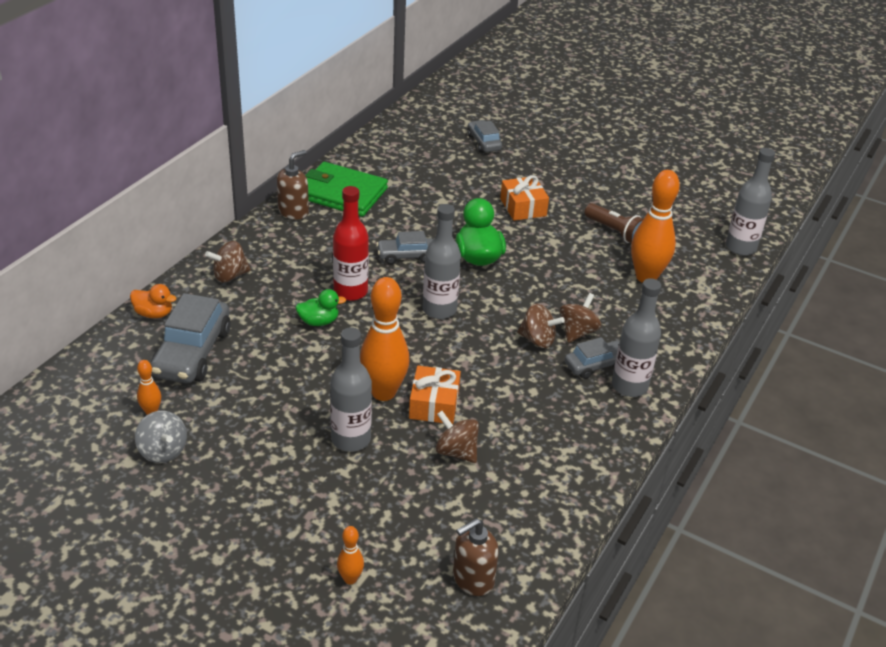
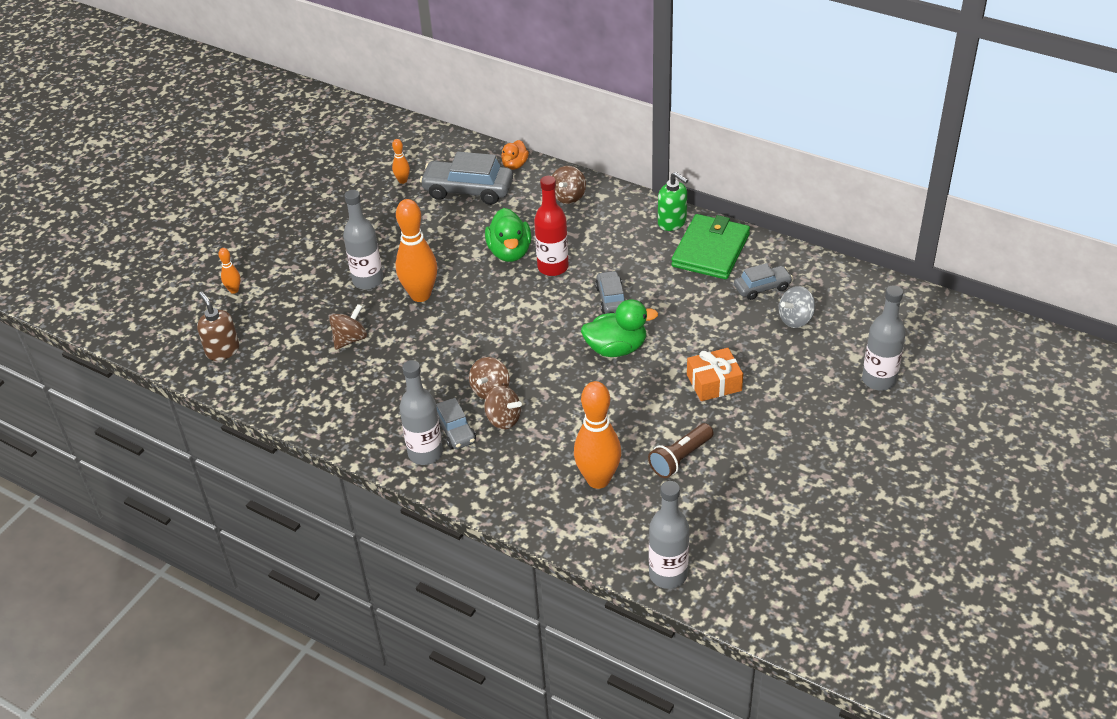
camera: 95 degrees right, 5 degrees up
grey spinning top [135,411,187,463] -> grey spinning top moved to [779,286,815,328]
brown spinning top [205,241,251,283] -> brown spinning top turned 135 degrees counterclockwise [552,166,586,204]
brown soap dispenser [277,150,309,220] -> green soap dispenser [658,172,688,231]
green duck [295,289,346,326] -> green duck [485,208,531,262], size x1.64
orange gift [409,366,461,424] -> none
grey bottle [422,204,461,319] -> grey bottle moved to [862,285,906,391]
grey car [467,120,502,153] -> grey car moved to [734,263,793,300]

